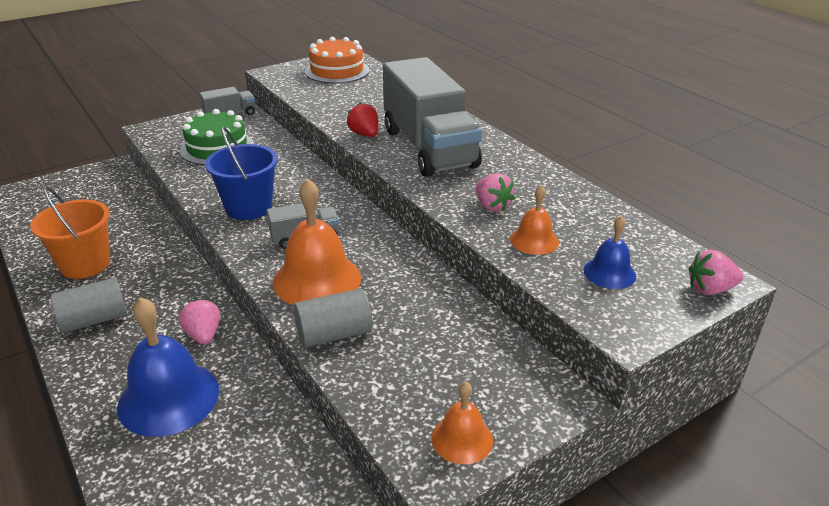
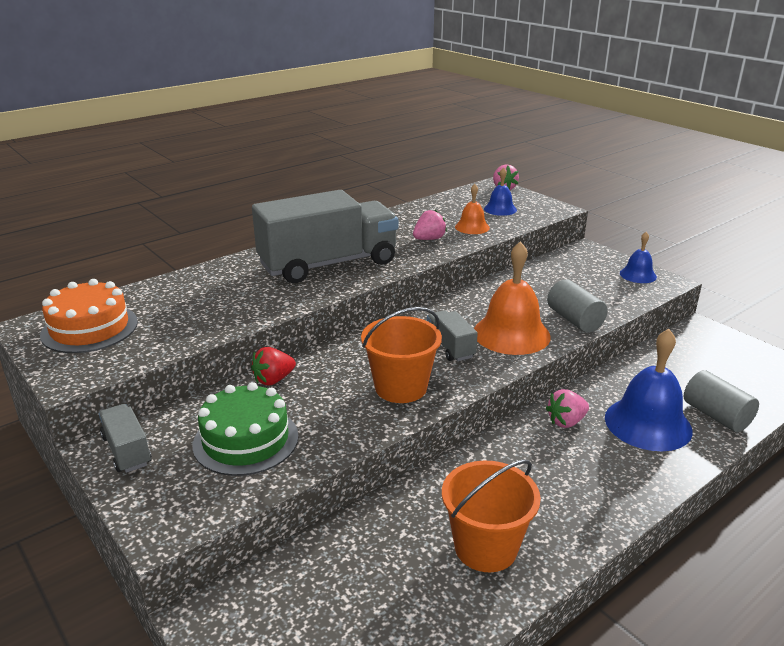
camera: 95 degrees left, 5 degrees down
grey cylinder [51,278,127,333] -> grey cylinder moved to [684,370,759,432]
blue bucket [205,126,278,220] -> orange bucket [361,307,442,403]
red strawberry [347,102,378,137] -> red strawberry moved to [251,347,296,386]
orange bell [431,382,493,464] -> blue bell [620,232,657,283]

